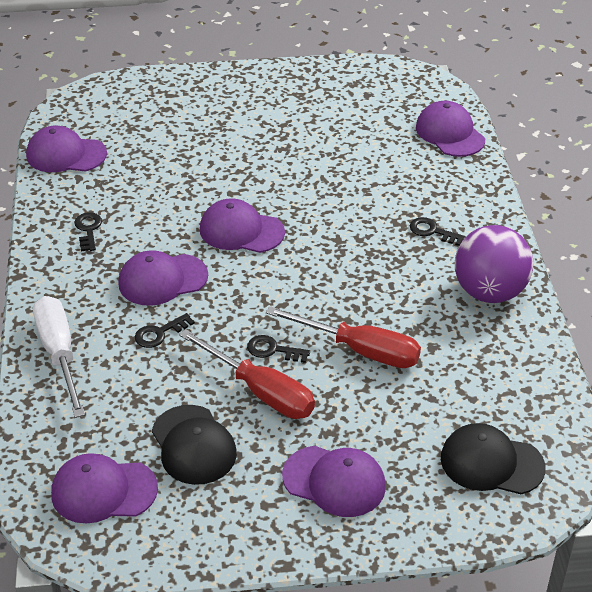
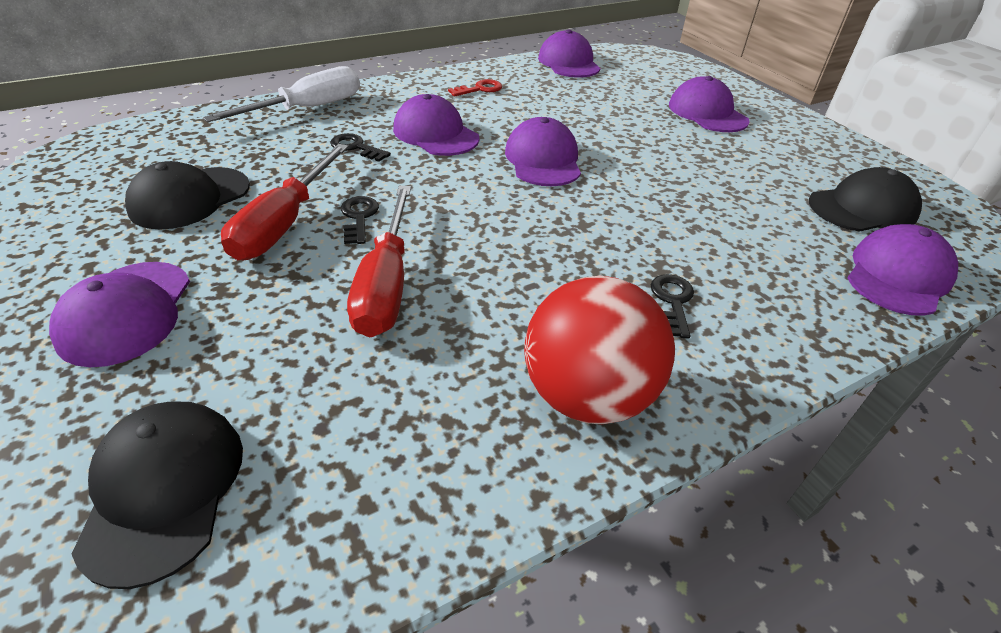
camera: 65 degrees right, 0 degrees up
purple cap [51,453,158,523] -> purple cap moved to [669,76,750,132]
black key [74,212,102,251] -> red key [448,79,502,97]
purple ball [455,225,533,303] -> red ball [524,276,675,424]
none -> black cap [809,167,922,232]

